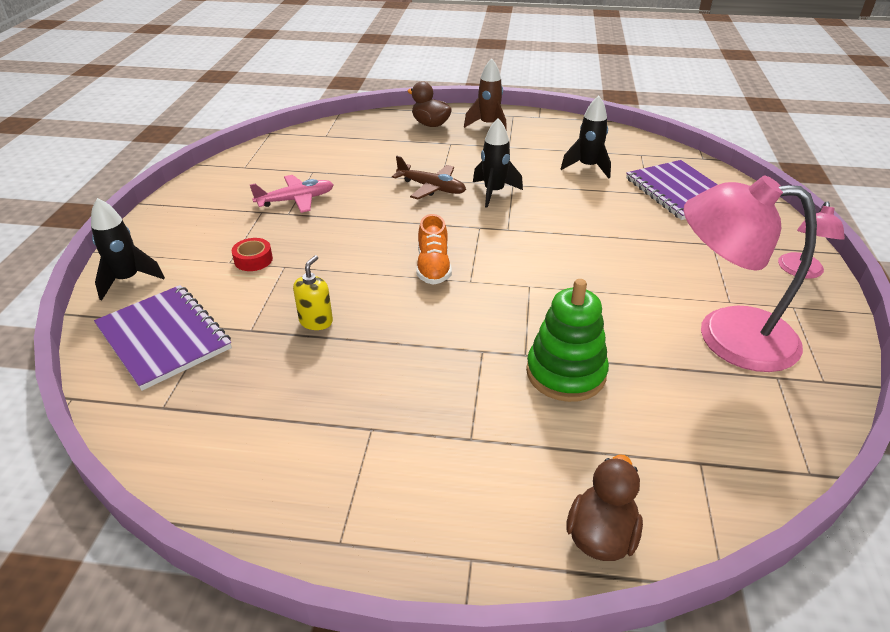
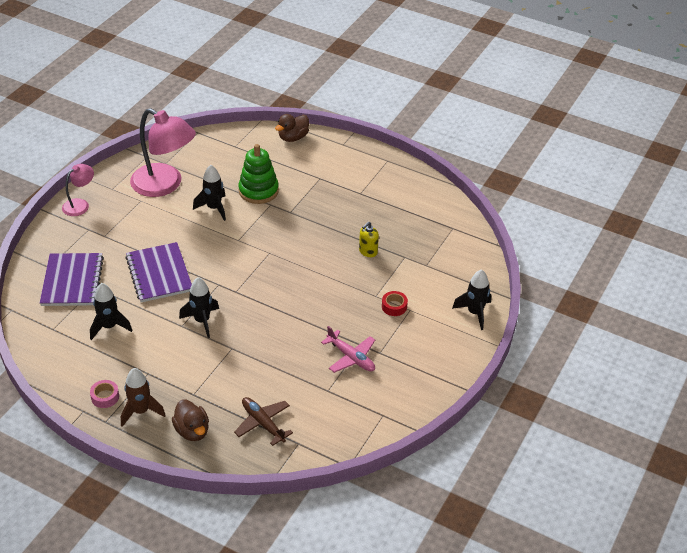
camera: 160 degrees left, 5 degrees up
purple notebook [94,285,232,391] -> purple notebook moved to [126,242,192,302]
pink plane [250,175,334,213] -> pink plane turned 135 degrees counterclockwise [321,326,375,373]
brown plane [392,156,466,199] -> brown plane moved to [234,397,293,446]
orange shoe [417,214,452,285] -> none
none -> pink tape [90,380,119,408]
none -> black rocket [193,165,226,221]

